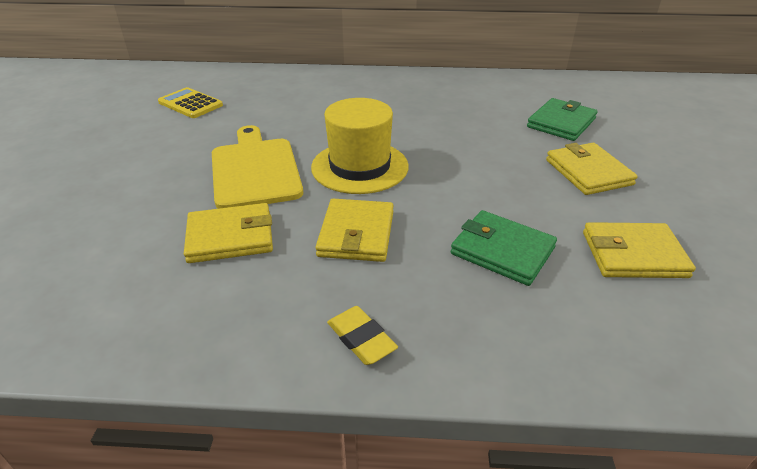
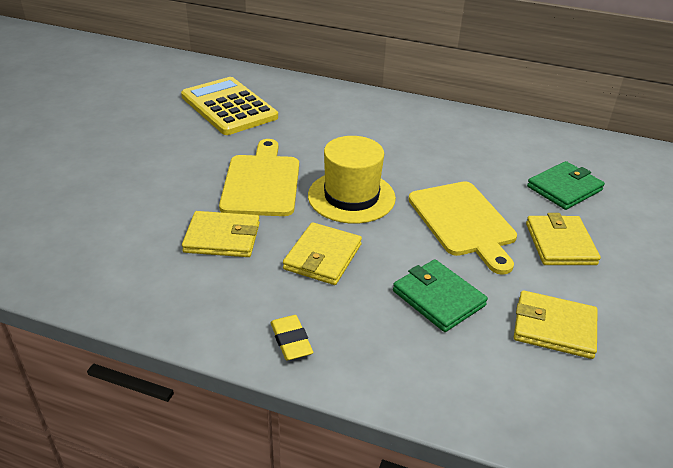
camera: 15 degrees right, 0 degrees up
yellow calculator [158,87,223,118] -> yellow calculator [181,77,278,135], size x1.80
none -> yellow cutting board [408,182,517,275]

